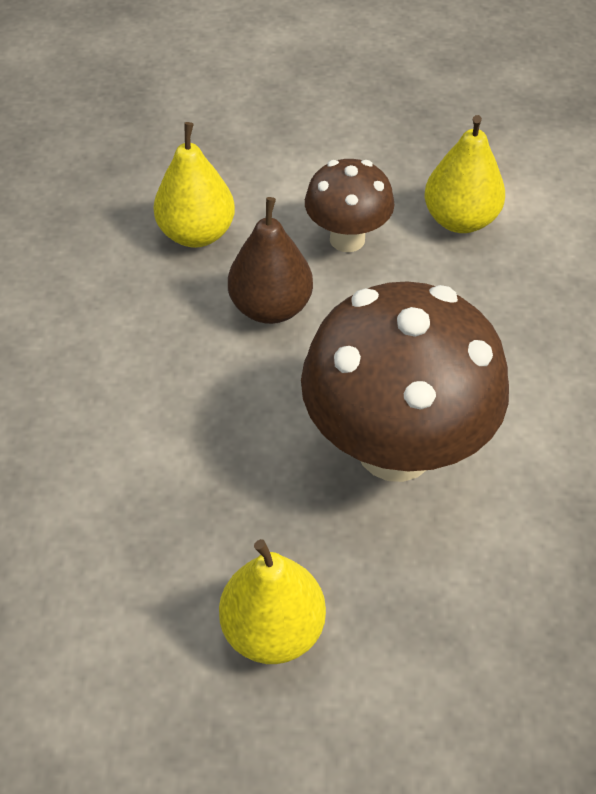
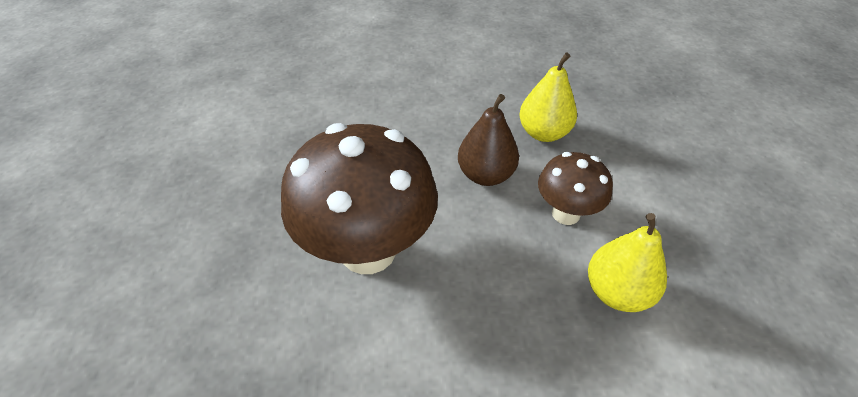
camera: 85 degrees right, 5 degrees down
yellow pear [219,539,326,664] -> none

